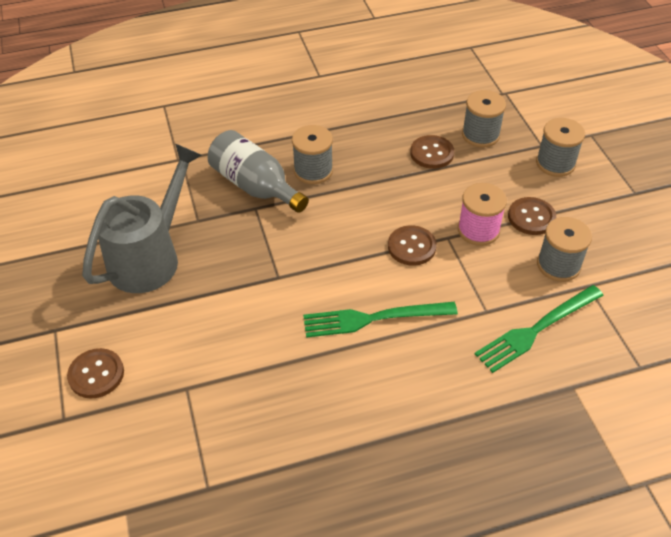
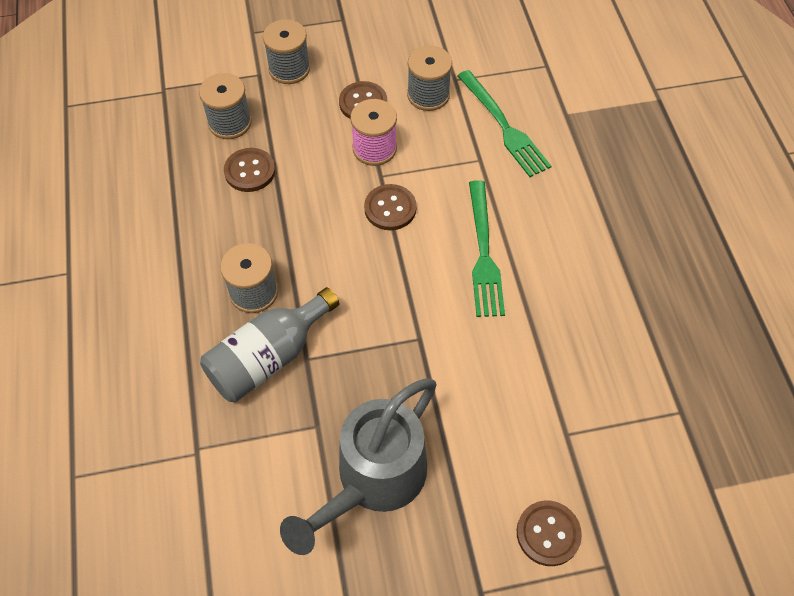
camera: 85 degrees left, 10 degrees up
grey watering can [82,144,202,293] -> grey watering can turned 90 degrees counterclockwise [280,378,437,555]

